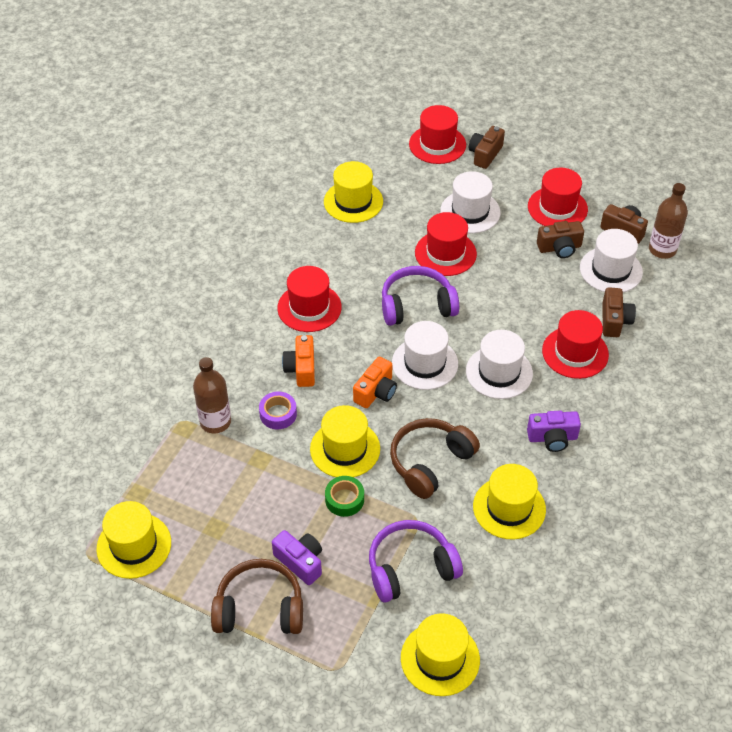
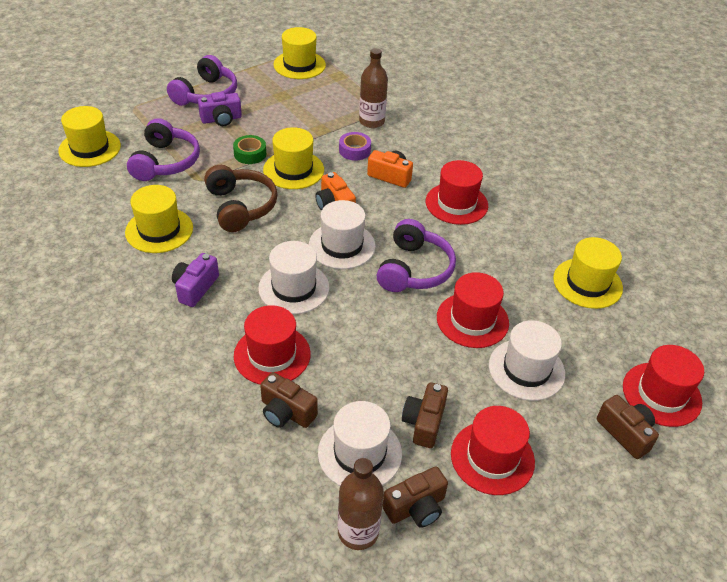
camera: 115 degrees right, 5 degrees down
brown headphones [211,559,303,634] -> purple headphones [167,55,237,106]

